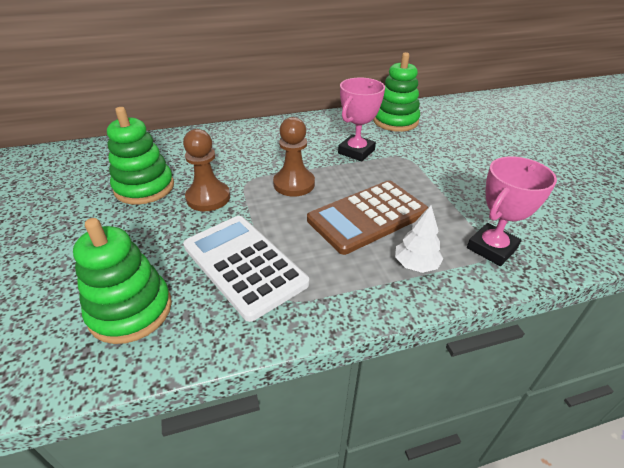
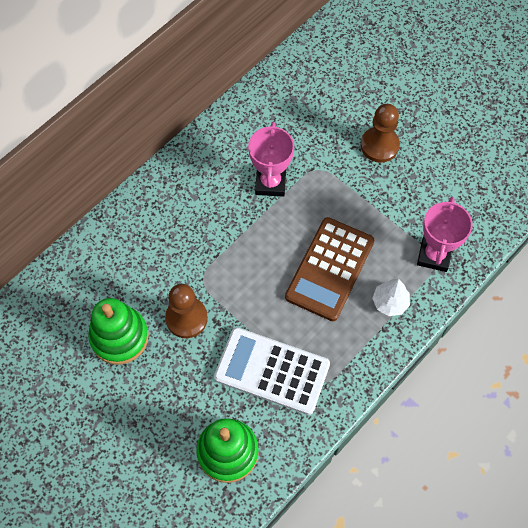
camera: 30 degrees left, 25 degrees up
brown pawn [273,117,315,196] -> brown pawn moved to [361,104,400,163]
green stacking toy [373,52,420,132] -> none

